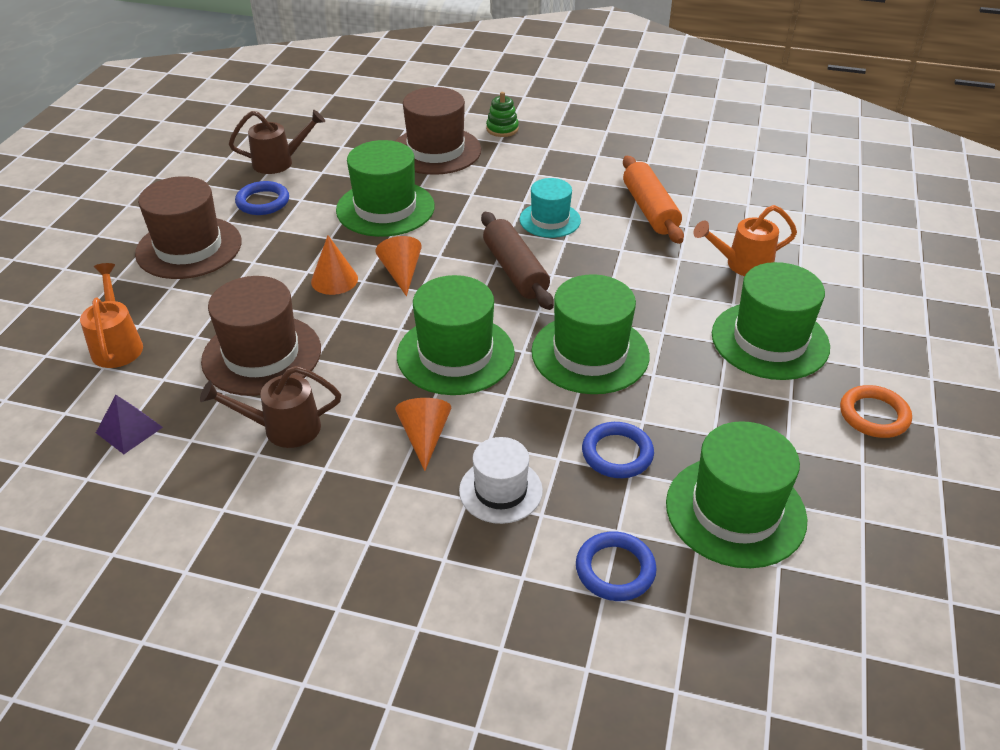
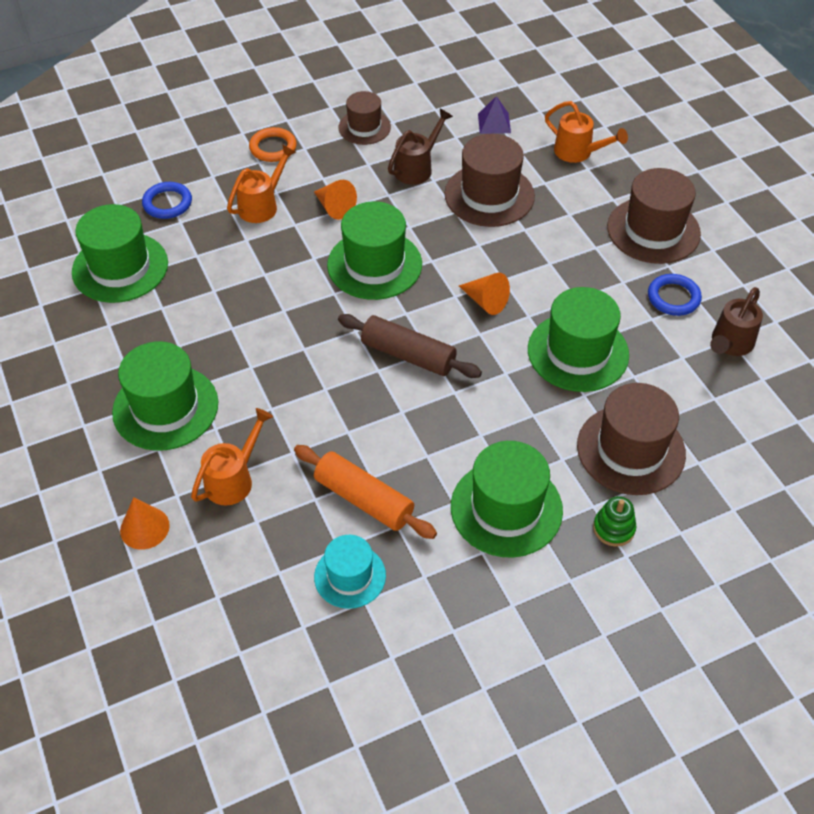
camera: 140 degrees right, 10 degrees up
orange cone [311,235,358,295] -> orange cone moved to [120,497,170,550]
white hat [459,437,543,524] -> orange watering can [227,144,296,223]
turquoise hat [520,178,581,238] -> turquoise hat moved to [314,535,386,609]
green hat [531,274,650,394] -> green hat moved to [451,441,563,557]
blue ring [582,422,654,478] -> none
orange ring [840,385,912,438] -> orange ring moved to [249,127,297,162]
none -> brown hat [338,91,391,145]

